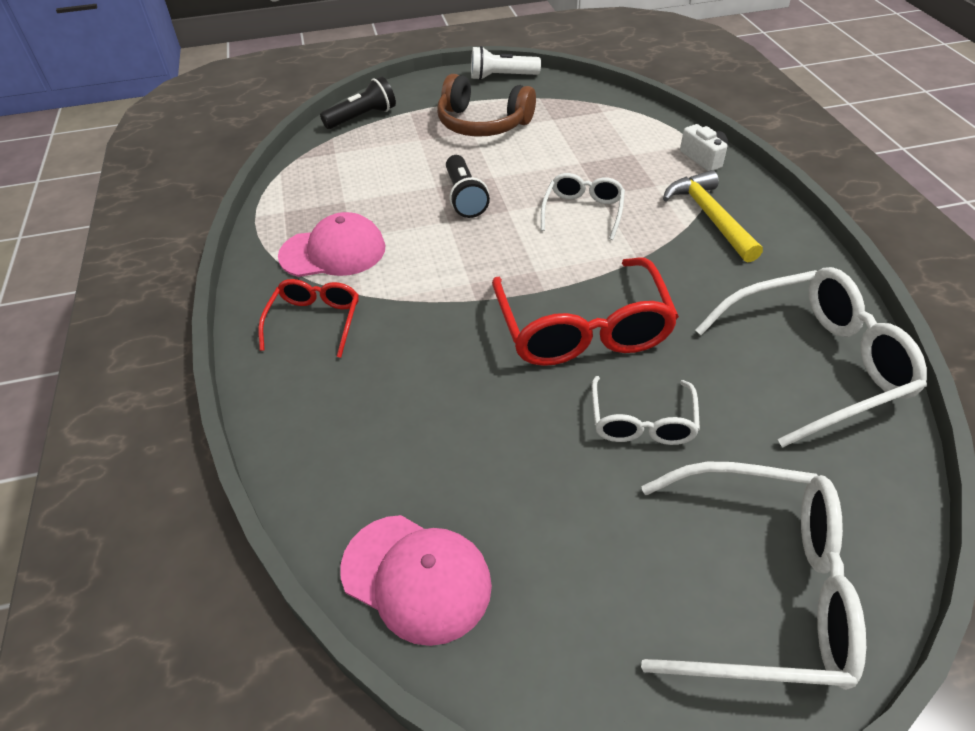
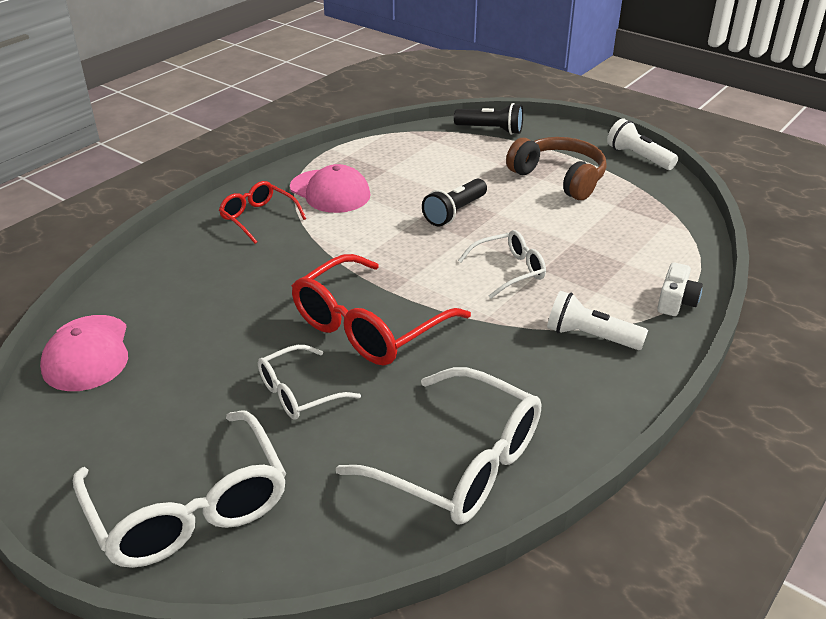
camera: 50 degrees right, 10 degrees down
red glasses [258,279,359,358] -> red glasses turned 105 degrees counterclockwise [219,181,306,244]
brown headphones [437,74,536,137] -> brown headphones turned 150 degrees clockwise [506,137,606,200]
yellow hammer [663,170,763,262] -> white flashlight [547,291,648,350]

